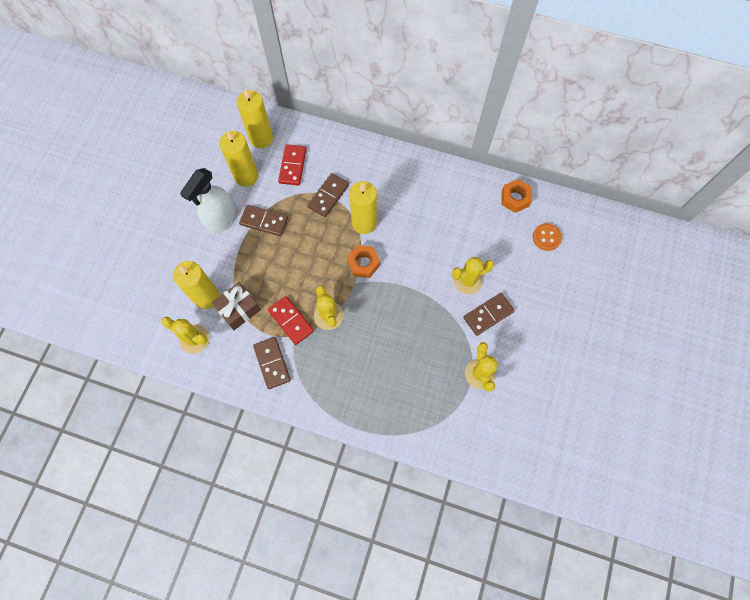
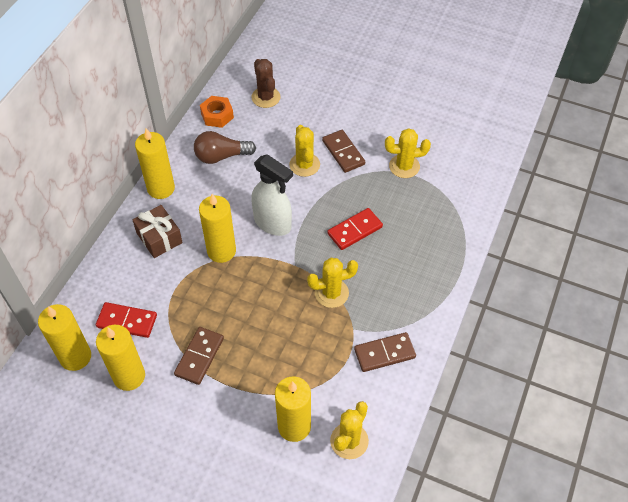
camera: 85 degrees left, 15 degrees down
white spray bottle [180,168,235,234] -> white spray bottle moved to [251,154,293,236]
brown gift [211,282,261,330] -> brown gift moved to [133,205,183,258]
red domino [268,296,314,345] -> red domino moved to [327,208,383,250]
brown domino [307,173,349,217] -> none
orange nut [347,245,380,278] -> none
orange button [533,223,562,251] -> brown cactus [252,59,280,108]
none -> yellow candle [135,128,175,199]
none -> brown light bulb [194,131,256,164]

